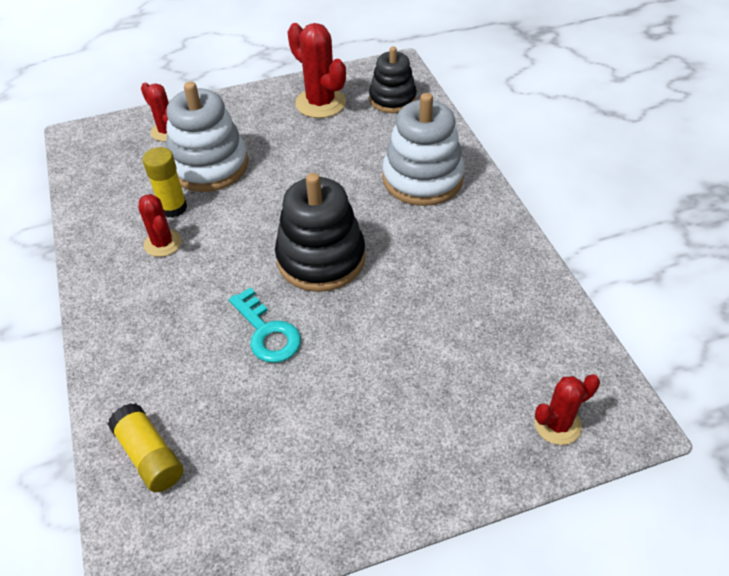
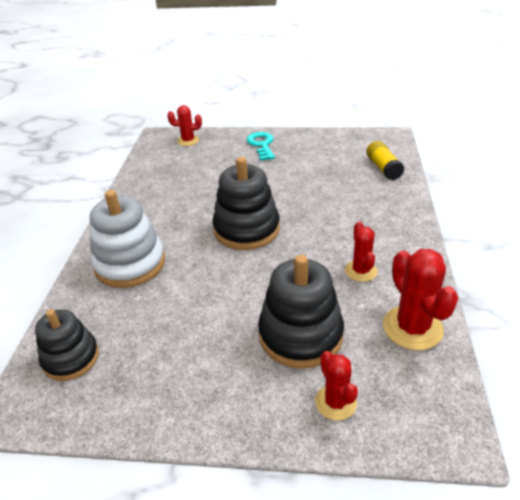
camera: 155 degrees left, 10 degrees down
yellow glue stick [142,147,187,218] -> none
white stacking toy [166,81,248,192] -> black stacking toy [258,255,344,369]
turquoise key [229,288,301,363] -> turquoise key moved to [247,132,275,161]
red cactus [287,23,346,118] -> red cactus moved to [383,249,458,350]

